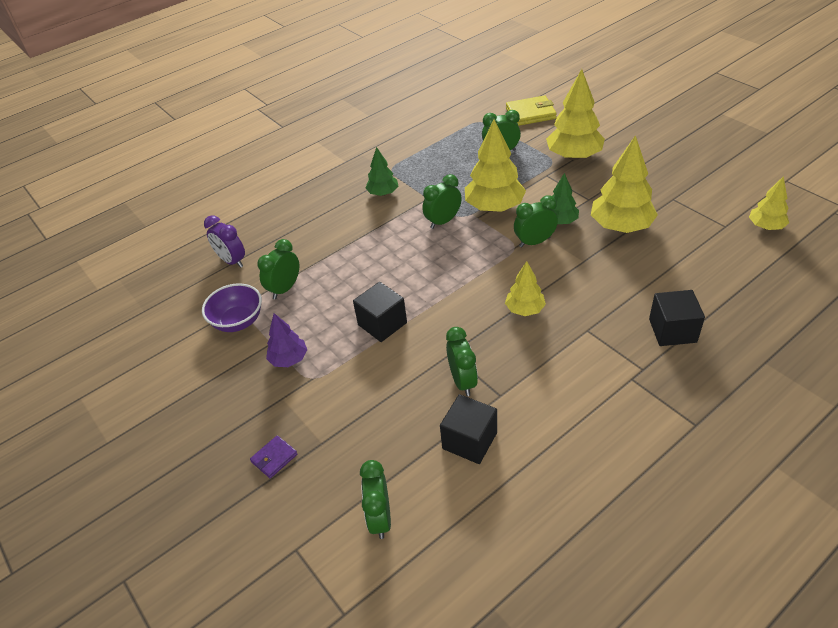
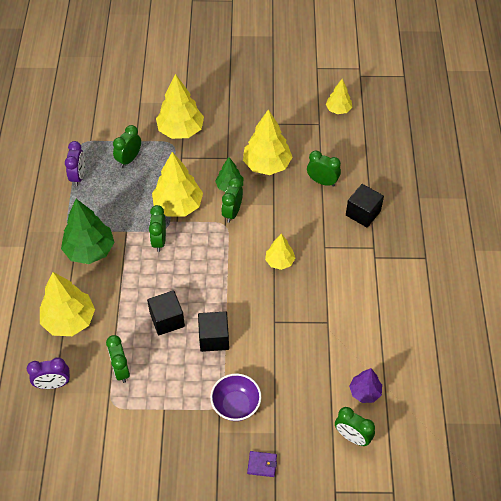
camera: 55 degrees left, 10 degrees up
purple bowl [202,283,262,332] -> purple bowl moved to [210,373,261,421]
purple wallet [250,435,298,478] -> purple wallet turned 75 degrees counterclockwise [247,451,277,477]
purple tree [266,313,307,367] -> purple tree moved to [349,368,382,403]
green tree [365,147,398,196] -> green tree [61,199,115,264], size x1.76
black cube [440,394,497,464] -> black cube moved to [147,291,185,335]
green clock [446,327,478,396] -> green clock moved to [307,151,341,187]
yellow wallet [506,95,557,126] -> none
none -> yellow tree [40,272,95,336]
none -> purple clock [65,141,85,186]

